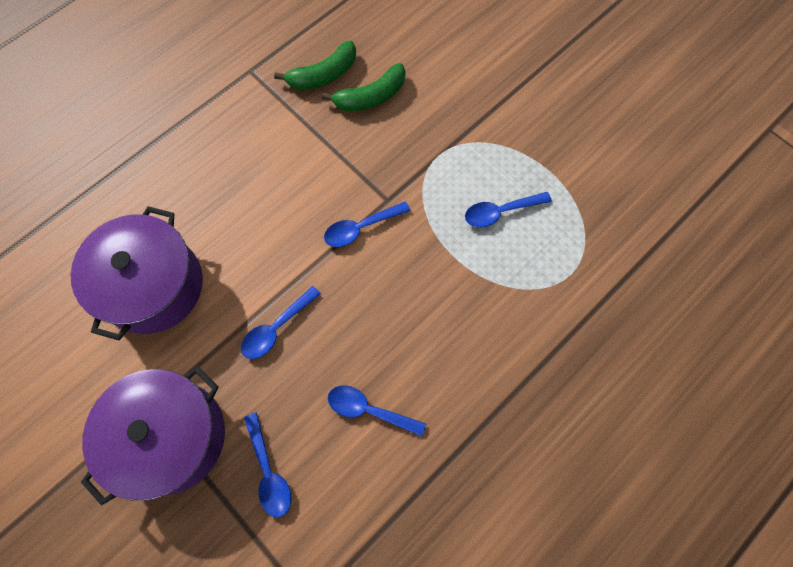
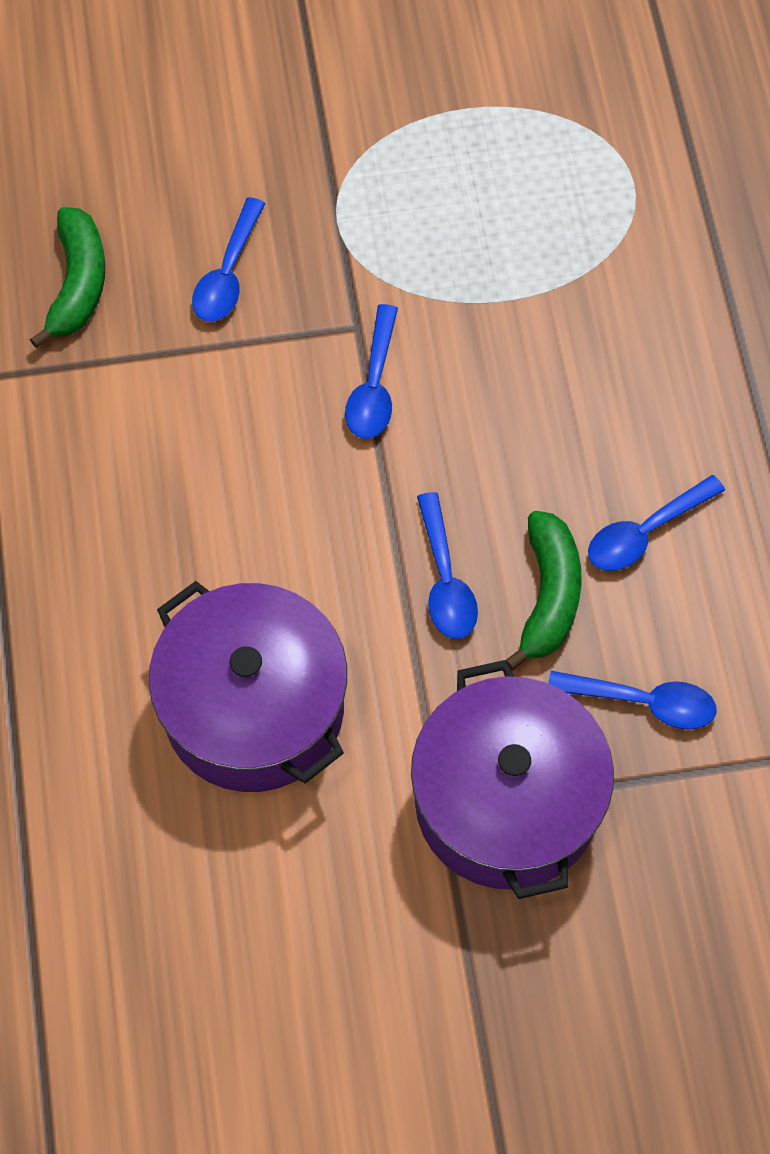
camera: 55 degrees left, 5 degrees down
green banana [322,63,405,111] -> green banana moved to [506,511,582,670]
blue spoon [465,192,552,227] -> blue spoon moved to [192,197,265,322]

